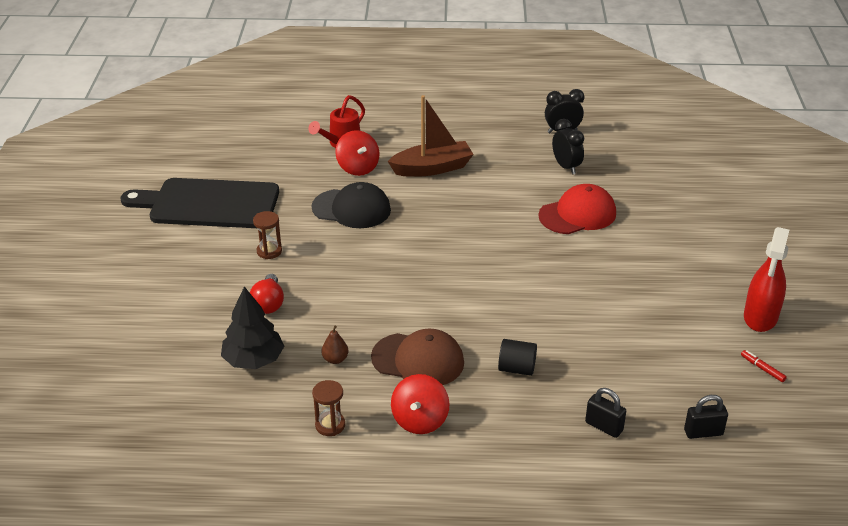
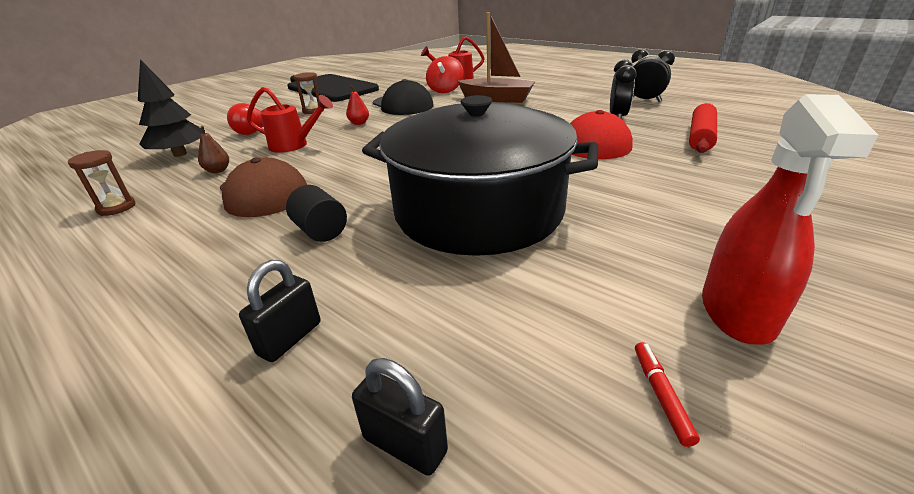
camera: 40 degrees right, 5 degrees down
red spinning top [391,374,449,434] -> none
black padlock [585,388,626,438] -> black padlock turned 45 degrees clockwise [239,260,321,362]
red spray bottle [744,227,789,332] -> red spray bottle turned 45 degrees counterclockwise [702,94,878,345]
none -> red watering can [247,87,333,153]
none -> red pear [346,85,369,125]
none -> black pot [362,95,598,256]
none -> red rolling pin [689,103,717,153]

